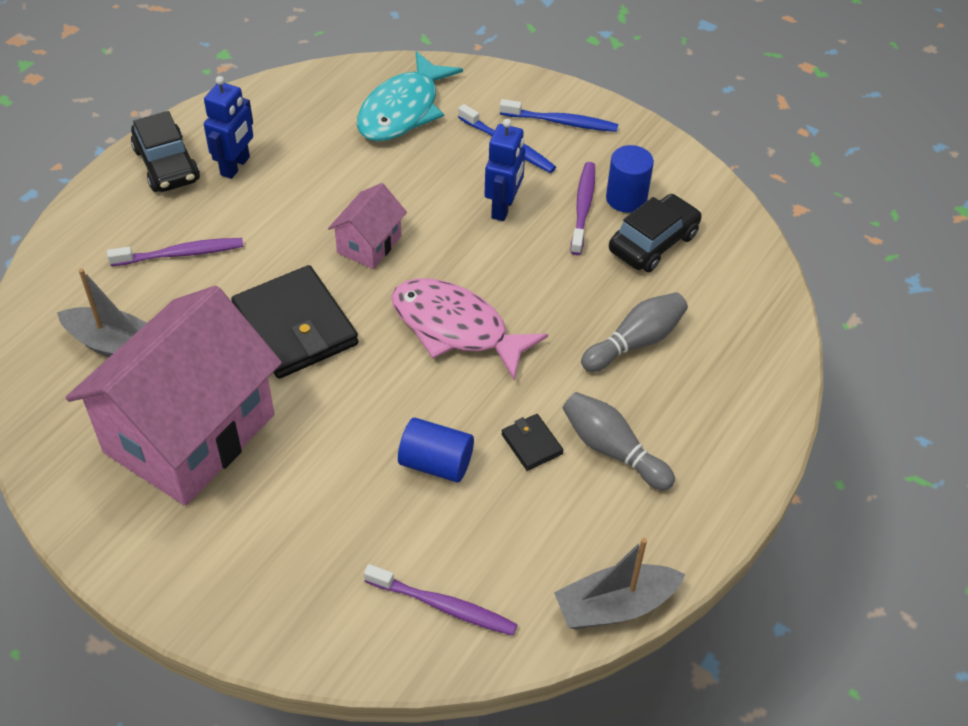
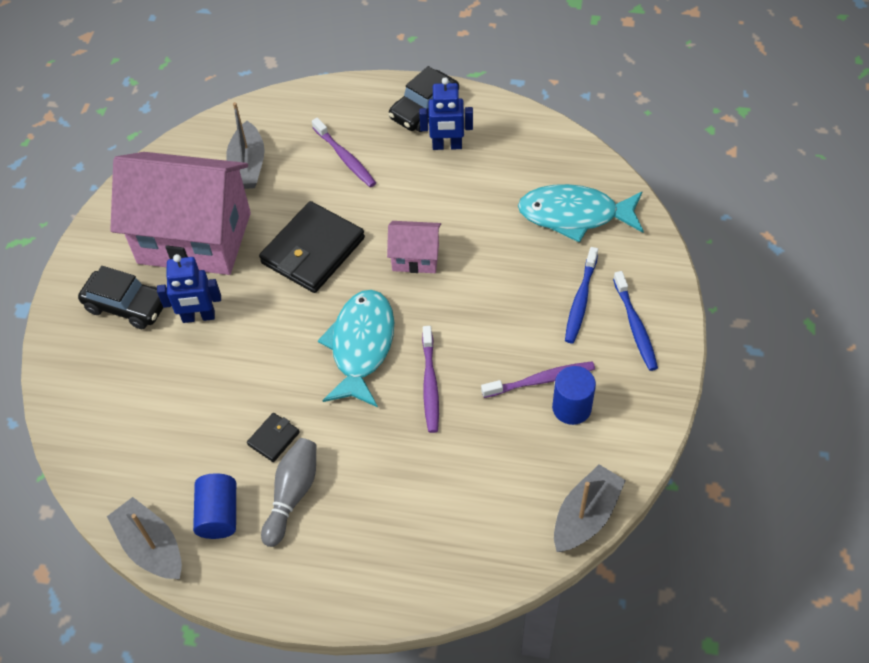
camera: 70 degrees right, 5 degrees up
purple toothbrush [364,564,518,636] -> purple toothbrush moved to [422,326,439,433]
pink fish [391,278,548,380] -> turquoise fish [318,290,394,407]
blue cylinder [398,418,474,483] -> blue cylinder moved to [193,473,236,539]
blue robot [484,119,525,221] -> blue robot moved to [157,254,221,323]
grey bowling pin [581,292,688,372] -> none
black car [609,194,702,272] -> black car moved to [78,266,164,329]
none -> grey boat [554,464,626,552]

